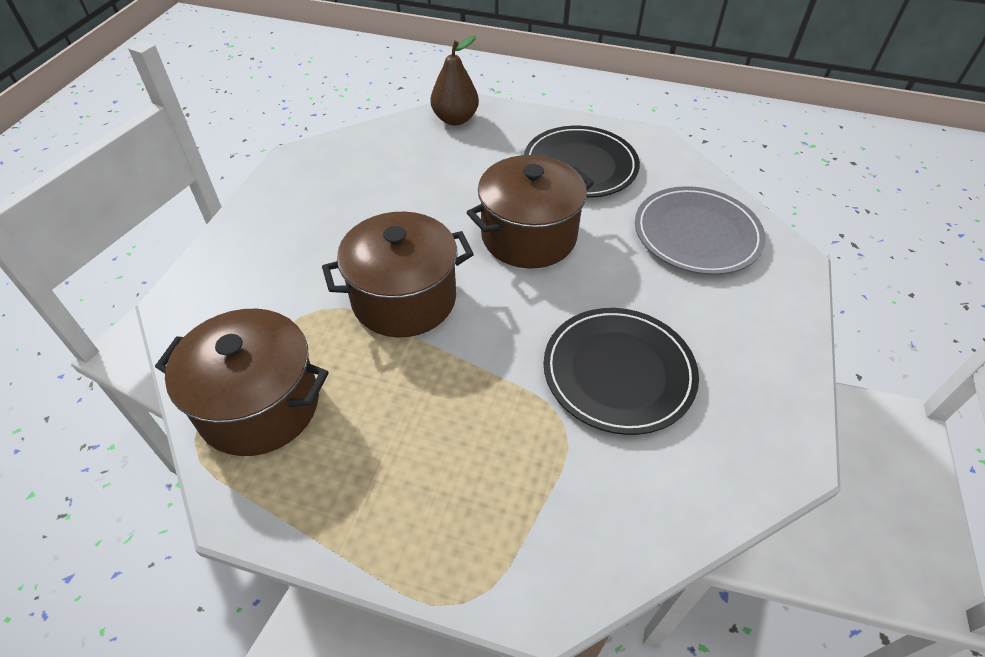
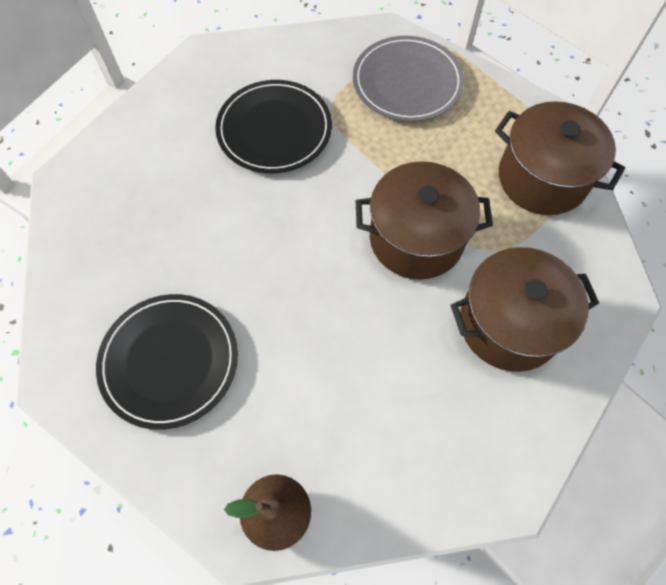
camera: 160 degrees left, 15 degrees up
brown pot [466,155,594,268] -> brown pot moved to [451,247,599,372]
grey plate [635,186,766,275] -> grey plate moved to [353,36,464,122]

